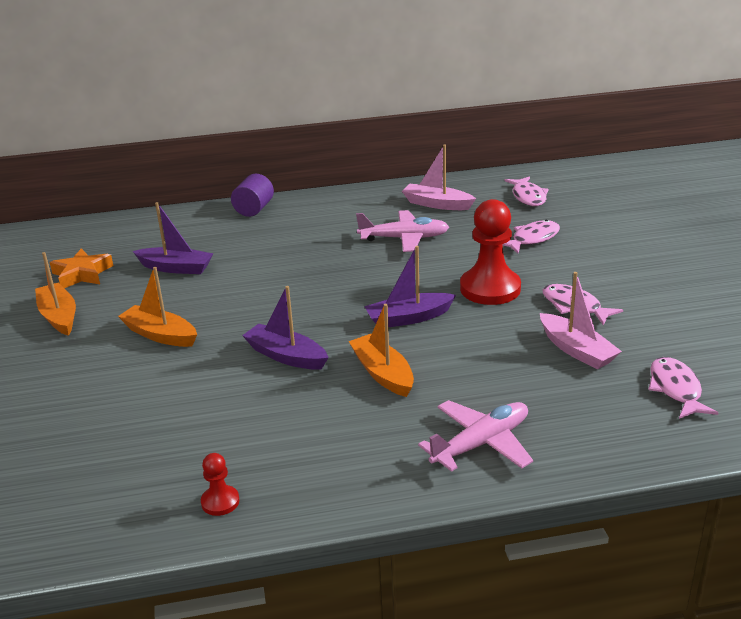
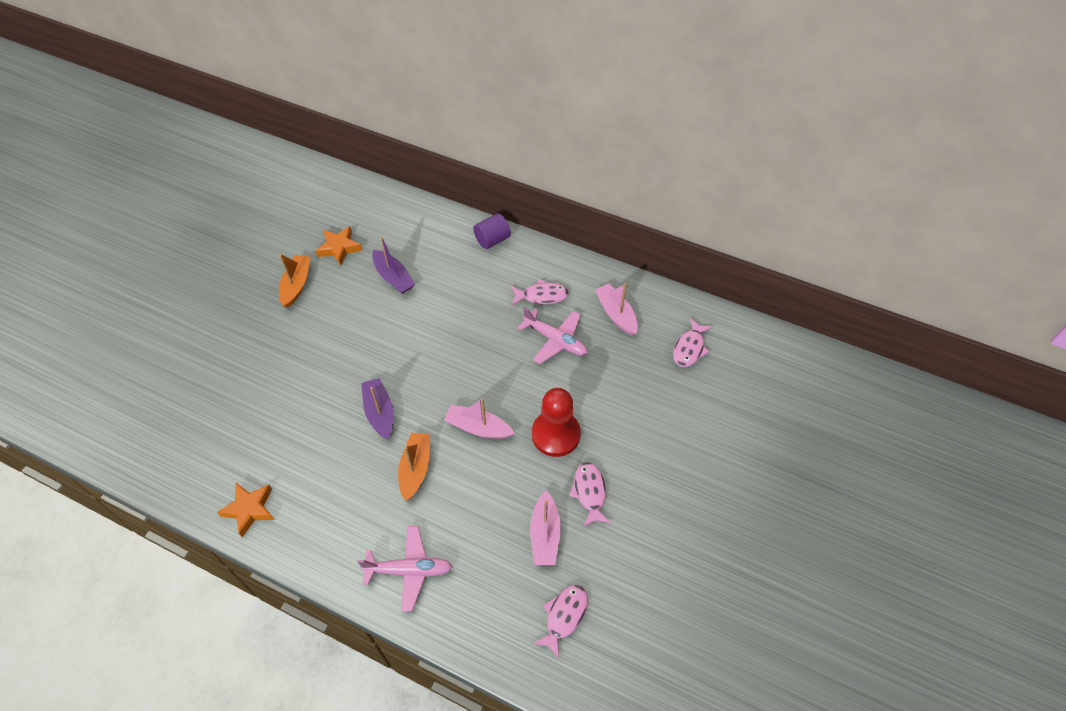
camera: 35 degrees right, 25 degrees up
orange boat [118,267,197,347] -> none
red pawn [201,453,239,516] -> orange star [217,483,275,537]
purple boat [364,246,456,327] -> pink boat [444,398,515,439]
pink fish [502,220,560,254] -> pink fish moved to [511,279,569,305]

